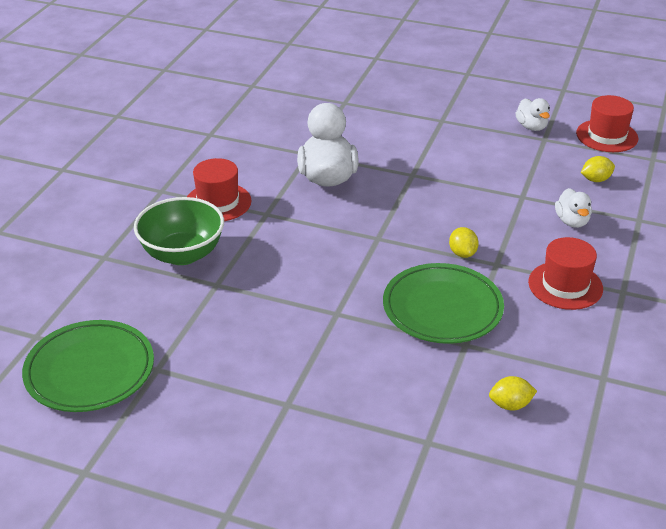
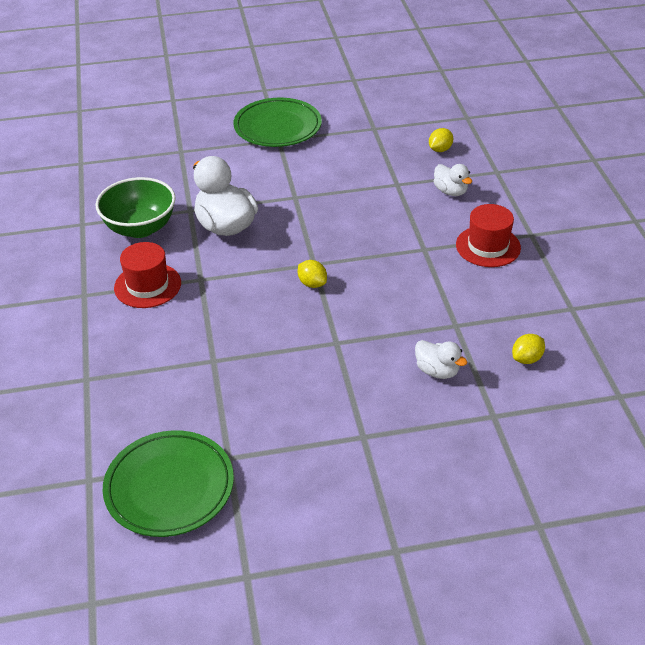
camera: 30 degrees left, 5 degrees up
green bowl [134,197,224,265] -> green bowl moved to [95,177,176,238]
green plate [383,263,504,344] -> green plate moved to [233,98,322,147]
yellow lemon [449,227,479,258] -> yellow lemon moved to [298,260,327,288]
white duck [515,98,550,131] -> white duck moved to [415,340,467,379]
red hat [576,95,639,152] -> none

